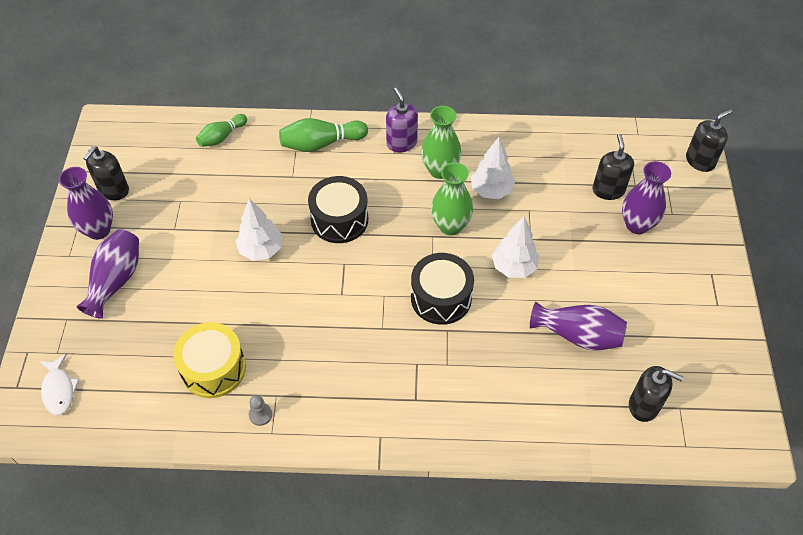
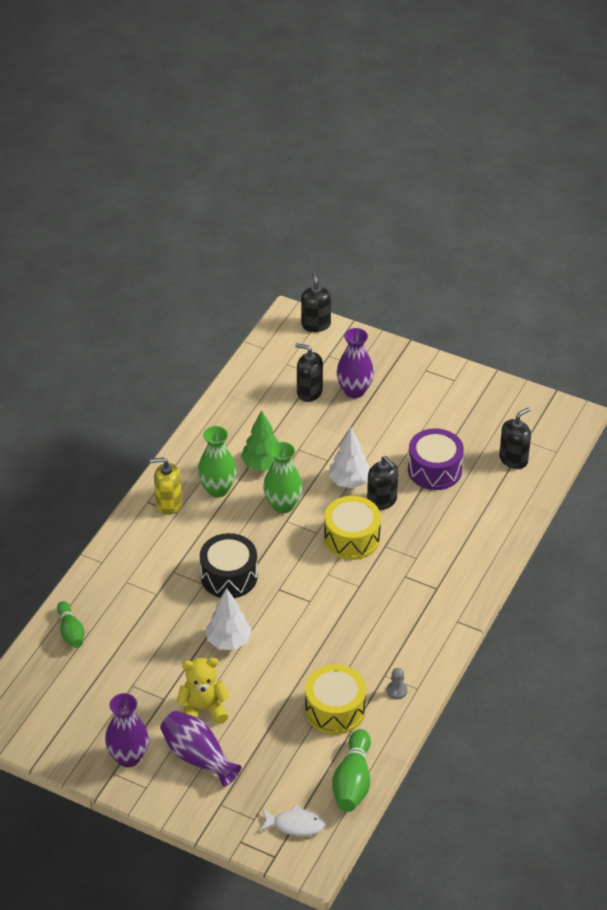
camera: 65 degrees left, 10 degrees down
black soap dispenser [83,146,129,200] -> black soap dispenser moved to [367,456,398,510]
green bowling pin [279,118,368,152] -> green bowling pin moved to [332,729,371,812]
purple soap dispenser [386,87,418,152] -> yellow soap dispenser [150,457,182,515]
black drum [411,253,474,325] -> yellow drum [324,496,381,560]
white tree [471,137,515,199] -> green tree [241,410,279,471]
purple vase [530,302,627,351] -> purple drum [408,428,464,490]
none -> yellow teddy bear [177,658,230,724]

